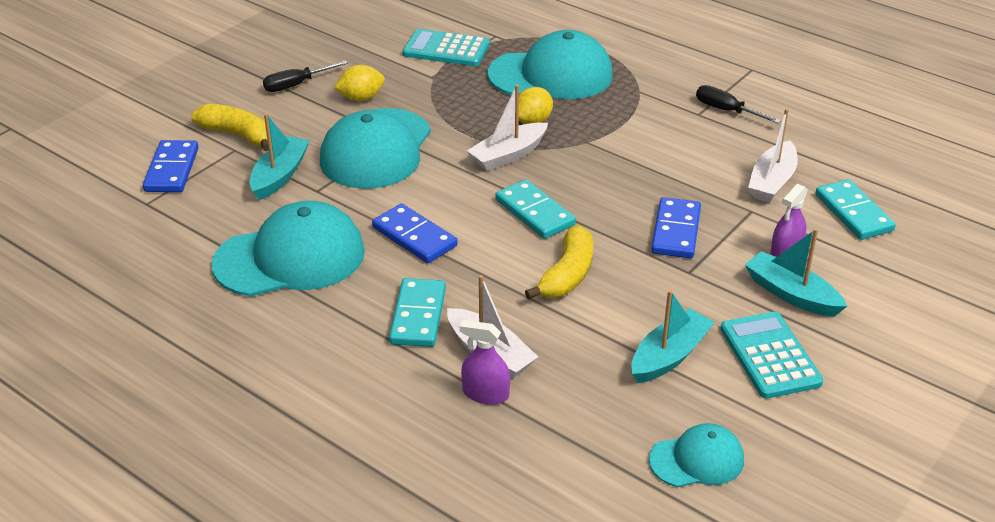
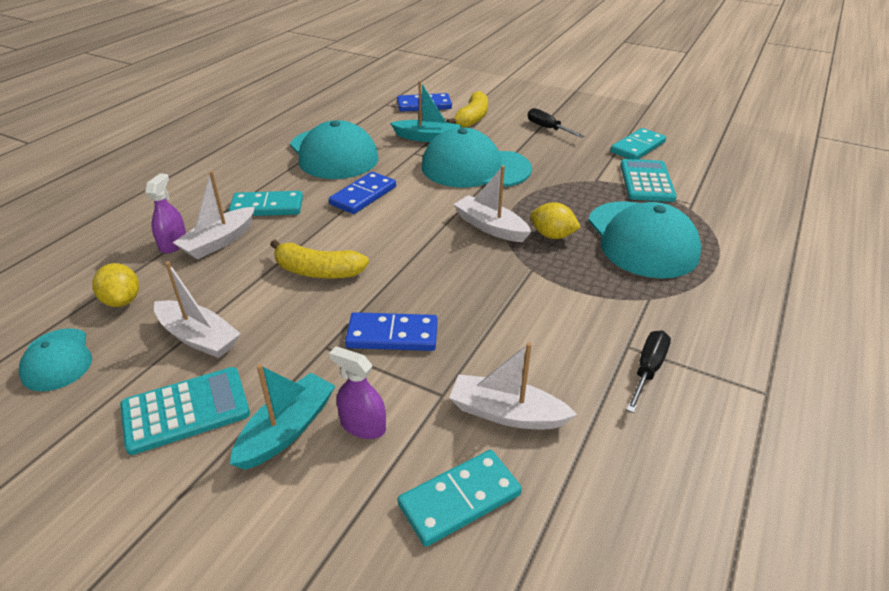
camera: 80 degrees right, 0 degrees up
yellow lemon [334,65,385,101] -> yellow lemon moved to [92,263,139,307]
turquoise domino [495,179,576,239] -> turquoise domino moved to [610,128,666,159]
turquoise boat [631,290,715,383] -> white boat [154,261,241,358]

